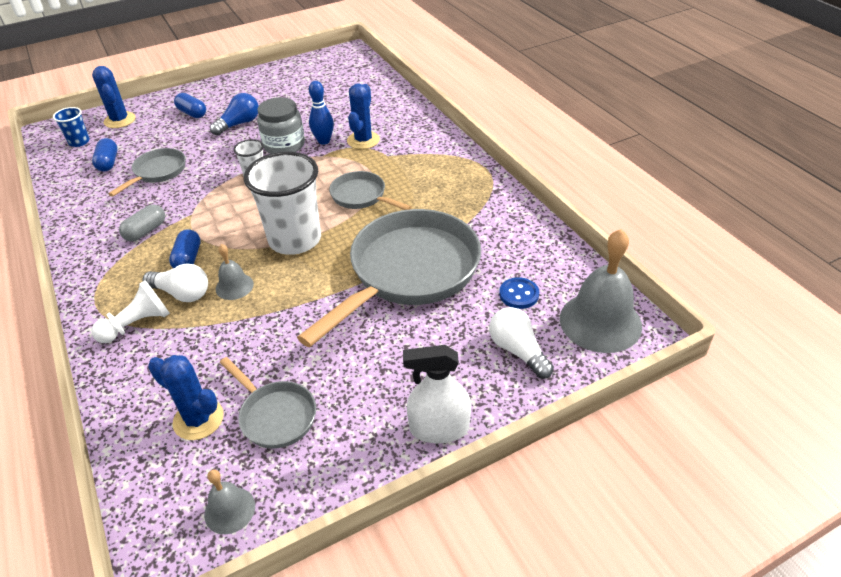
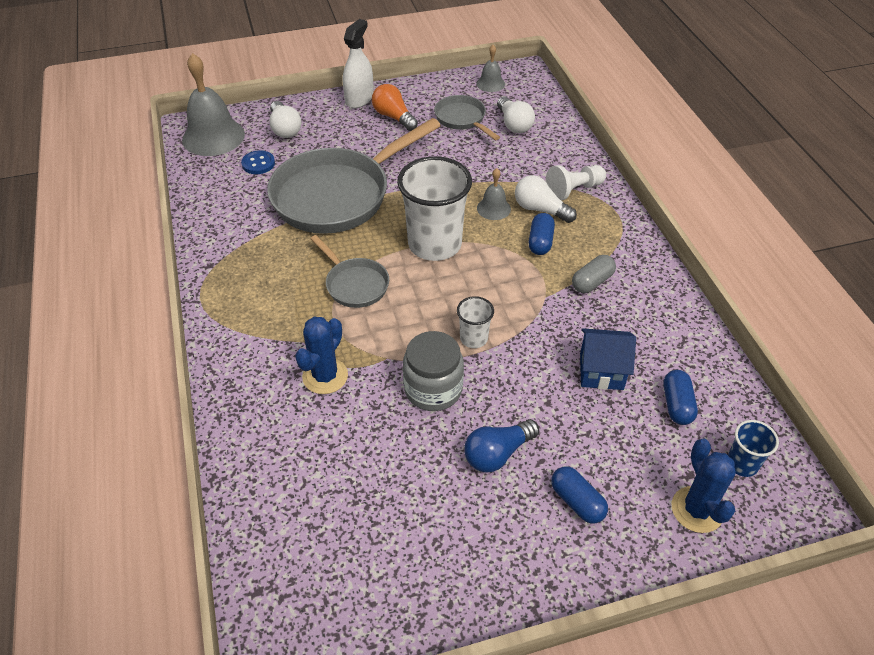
camera: 170 degrees left, 5 degrees up
grey pan [108,148,185,197] -> blue house [580,328,636,390]
blue cactus [148,355,224,440] -> white light bulb [497,96,535,133]
blue bowling pin [309,81,334,145] -> none
white spray bottle [403,345,471,443] -> white spray bottle turned 75 degrees counterclockwise [343,19,374,108]
none -> orange light bulb [372,84,418,131]

